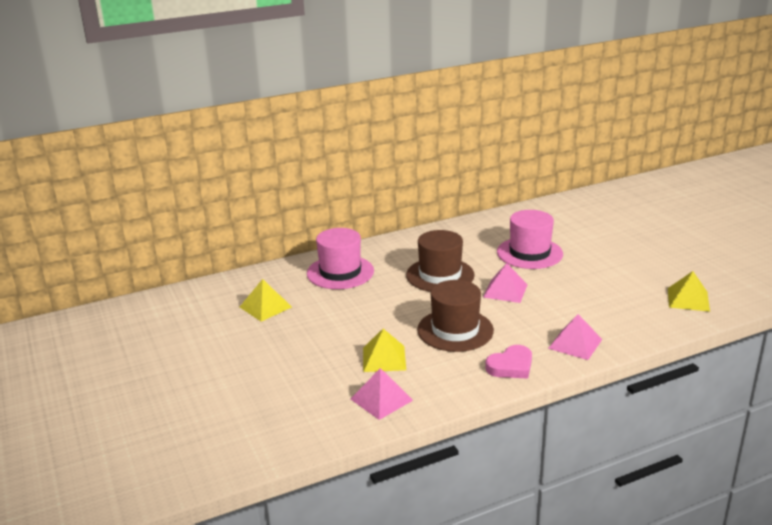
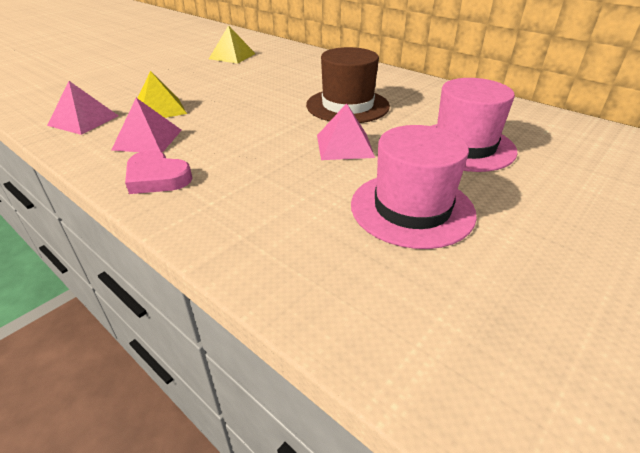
camera: 65 degrees right, 10 degrees up
pink hat [307,228,374,289] -> pink hat moved to [351,125,477,249]
brown hat [417,280,494,352] -> none
pink pyramid [548,314,602,360] -> pink pyramid moved to [112,98,182,153]
yellow pyramid [668,271,710,312] -> none

